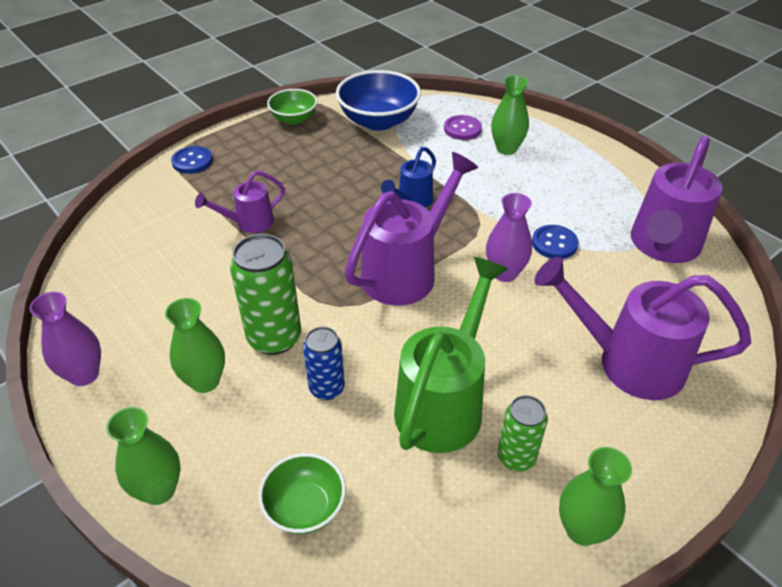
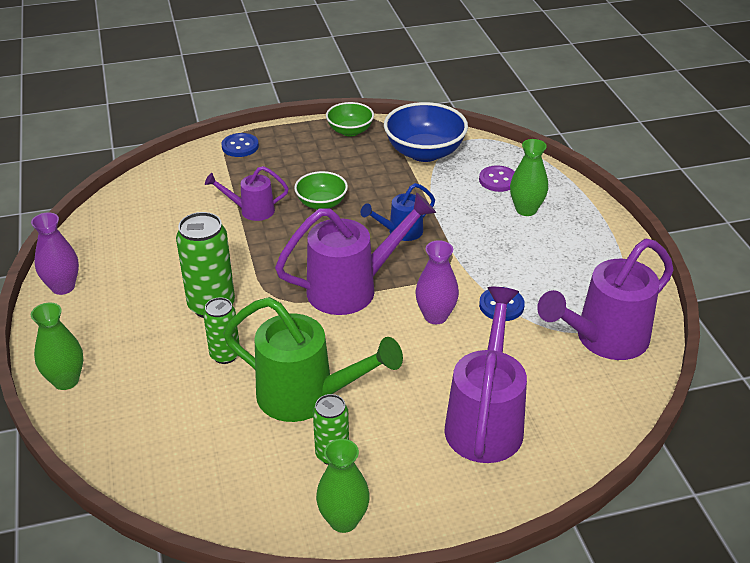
camera: 25 degrees right, 5 degrees down
green vase [165,298,225,393] -> none
green bowl [259,453,346,534] -> green bowl moved to [294,171,348,210]
blue can [303,326,345,400] -> green can [203,297,240,364]
green watering can [394,257,508,453] -> green watering can turned 60 degrees clockwise [223,297,403,422]
purple watering can [534,257,751,400] -> purple watering can turned 60 degrees clockwise [444,287,527,463]

